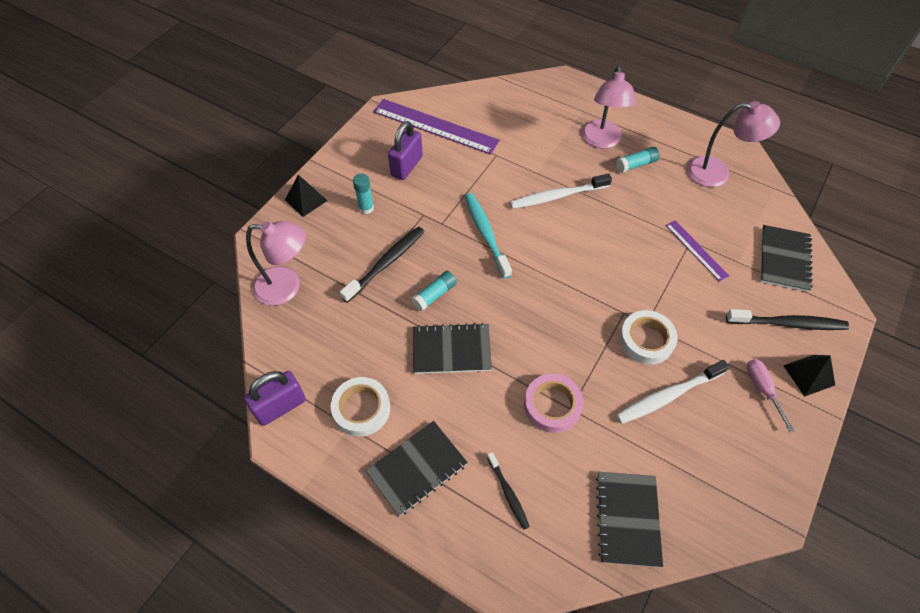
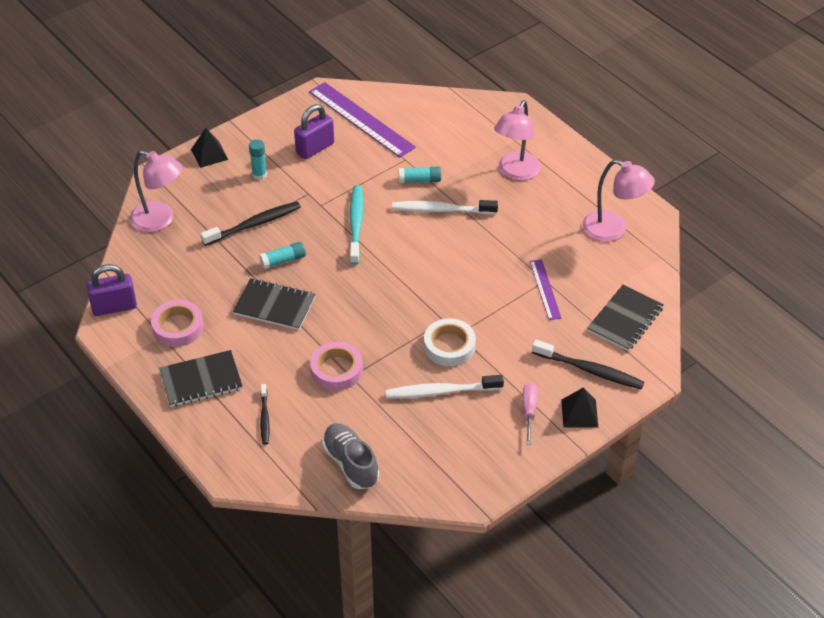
camera: 20 degrees right, 10 degrees down
white tape [331,377,390,437] -> pink tape [151,300,204,347]
black notebook [596,472,663,567] -> grey shoe [322,423,379,489]
turquoise glue stick [616,147,660,173] -> turquoise glue stick moved to [399,167,441,183]

